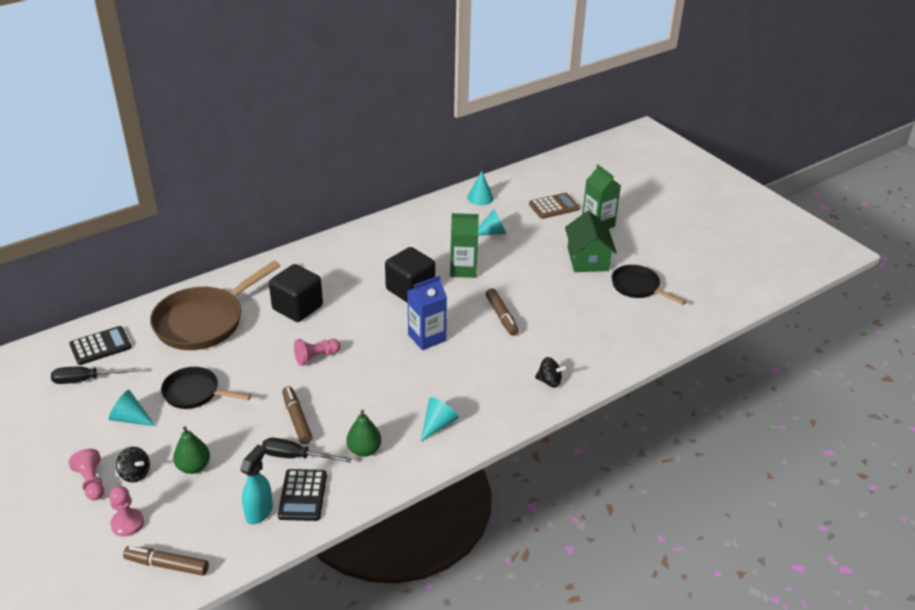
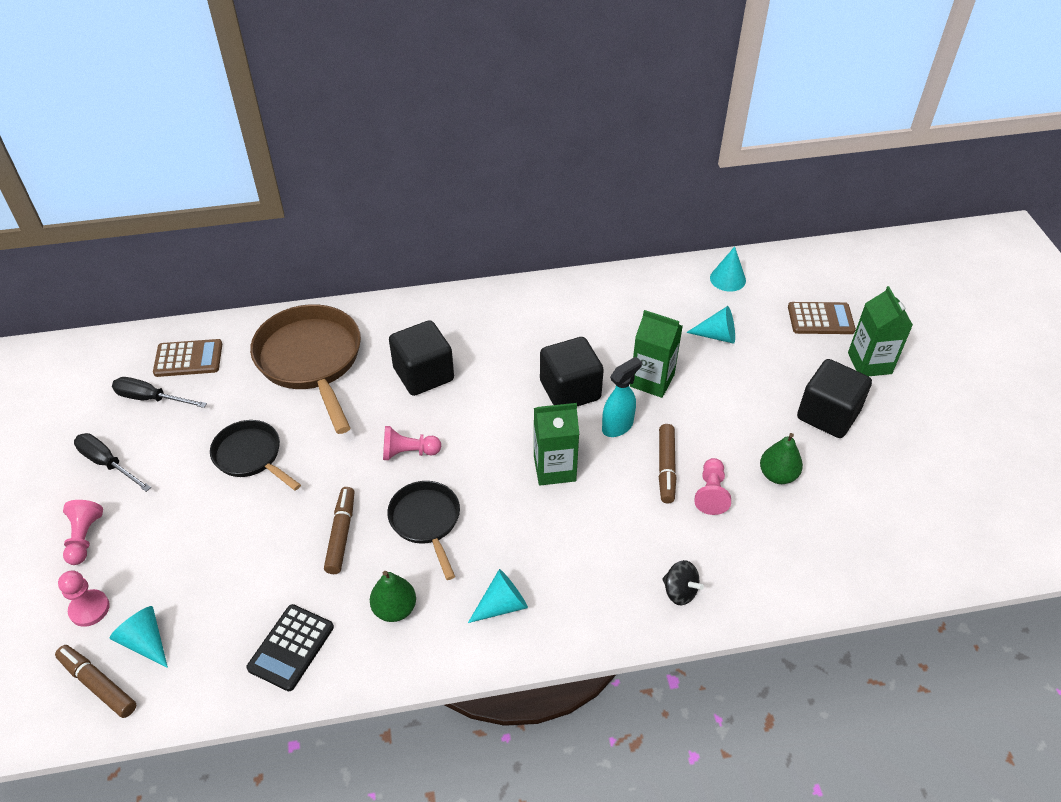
camera: 25 degrees right, 10 degrees up
black calculator [70,326,131,365] -> brown calculator [153,339,222,377]
turquoise cone [109,390,155,426] -> turquoise cone moved to [110,606,168,668]
black spinning top [116,447,150,482] -> none
brown pan [150,261,280,350] -> brown pan turned 90 degrees clockwise [250,304,361,434]
green pear [173,426,210,474] -> green pear moved to [760,433,803,484]
turquoise spray bottle [240,444,273,525] -> turquoise spray bottle moved to [602,357,642,437]
black screwdriver [262,438,352,463] -> black screwdriver moved to [74,433,151,492]
blue carton [407,276,447,350] -> green carton [534,403,579,485]
green house [565,211,617,272] -> black cube [797,359,872,438]
black pan [611,265,686,305] -> black pan moved to [387,481,460,580]
none -> pink pawn [695,458,731,515]

